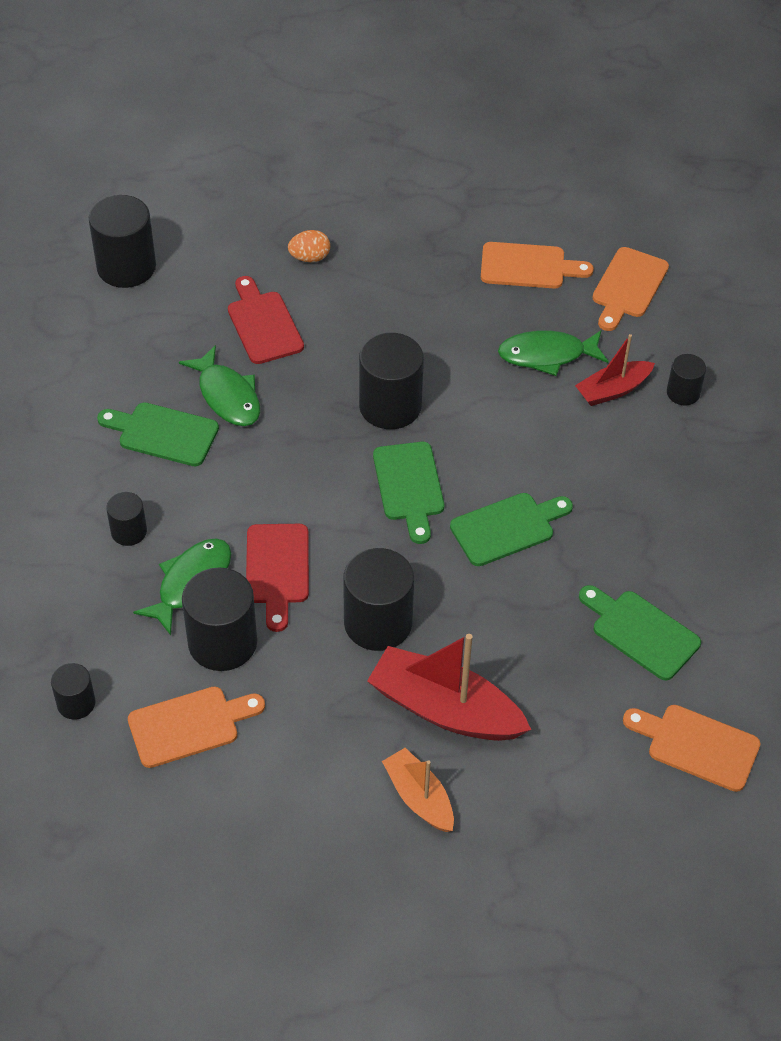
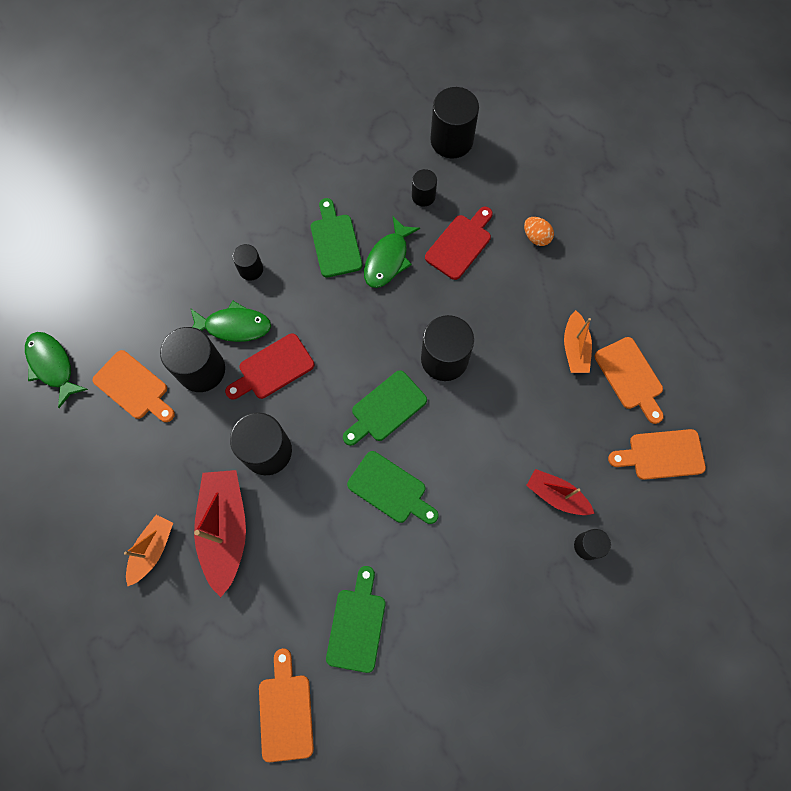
camera: 60 degrees right, 20 degrees up
black cylinder [51,663,96,720] -> black cylinder moved to [412,169,437,207]
green fish [498,330,608,376] -> green fish moved to [25,332,88,408]
none -> orange boat [564,310,592,373]

